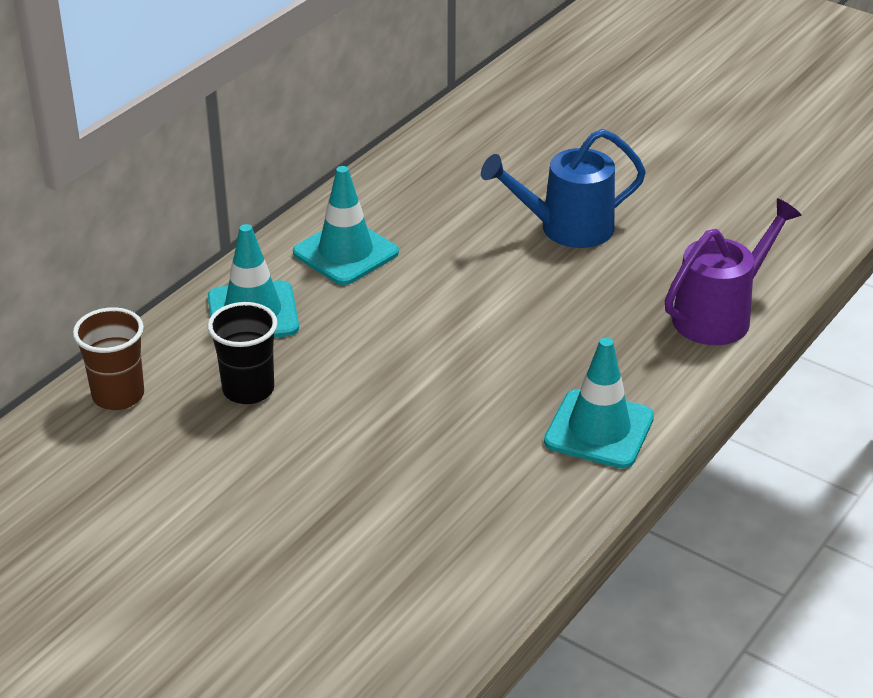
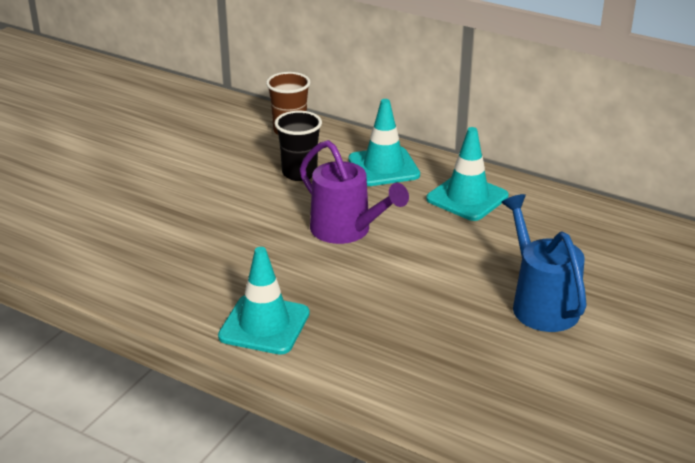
camera: 85 degrees right, 5 degrees down
purple watering can [665,198,801,345] -> purple watering can moved to [300,140,409,244]

